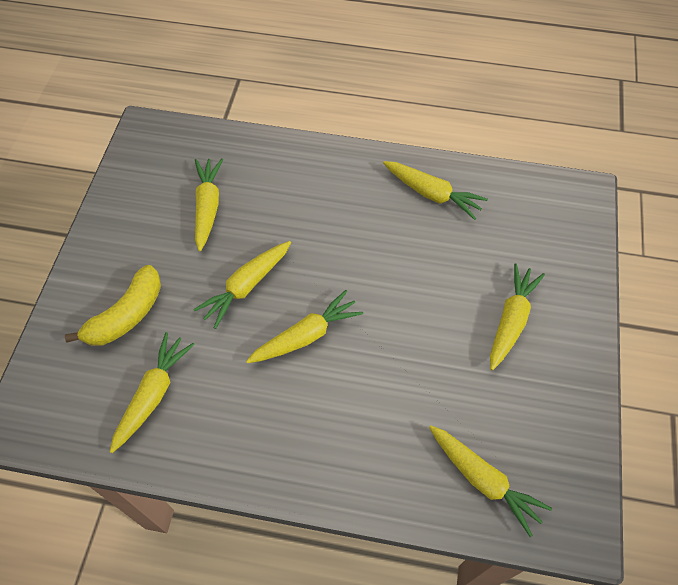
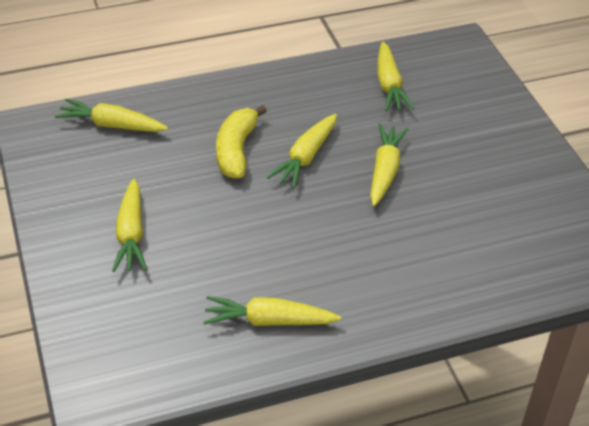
camera: 150 degrees right, 15 degrees down
yellow banana [65,265,161,346] -> yellow banana moved to [216,105,267,179]
yellow carrot [195,158,223,251] -> none

